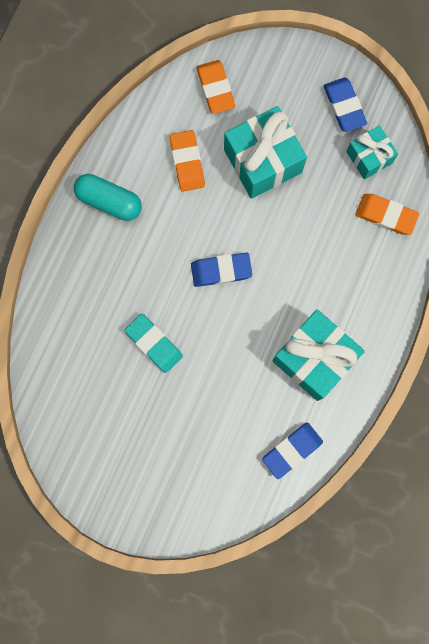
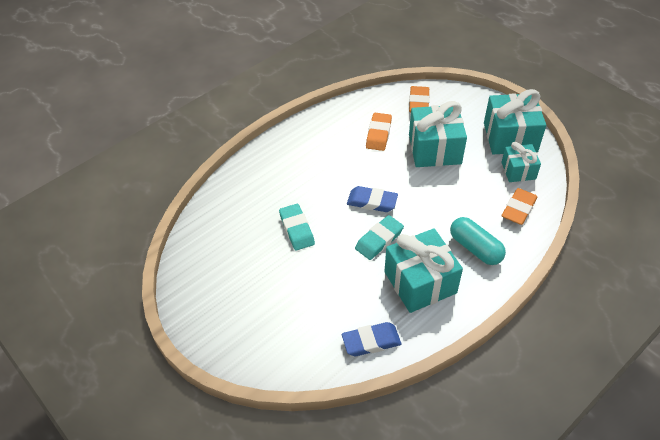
camera: 25 degrees right, 30 degrees down
turquoise capsule [74,174,142,221] -> turquoise capsule moved to [450,217,506,265]
blue eraser [323,78,367,132] -> turquoise gift [484,89,546,154]
orange eraser [355,194,419,235] -> orange eraser turned 75 degrees clockwise [502,188,537,225]
none -> turquoise eraser [355,215,404,260]

